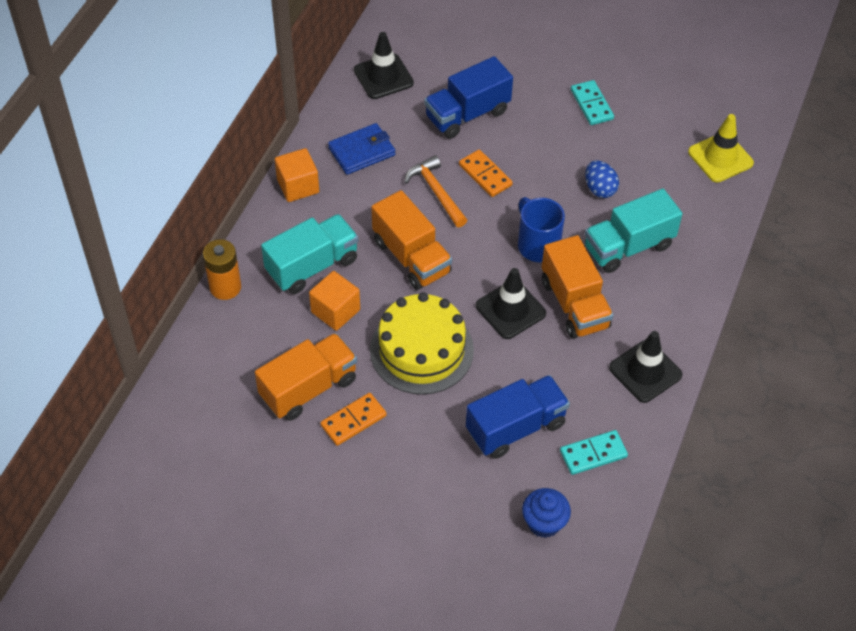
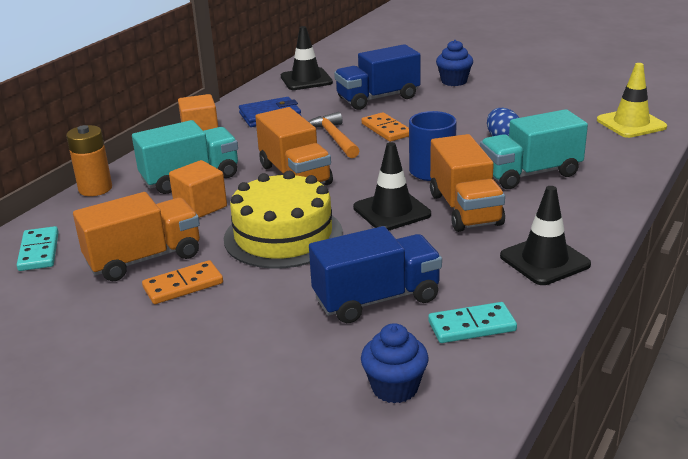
camera: 10 degrees right, 25 degrees down
turquoise domino [571,80,614,125] -> turquoise domino moved to [17,226,59,271]
none -> blue cupcake [436,40,473,86]

